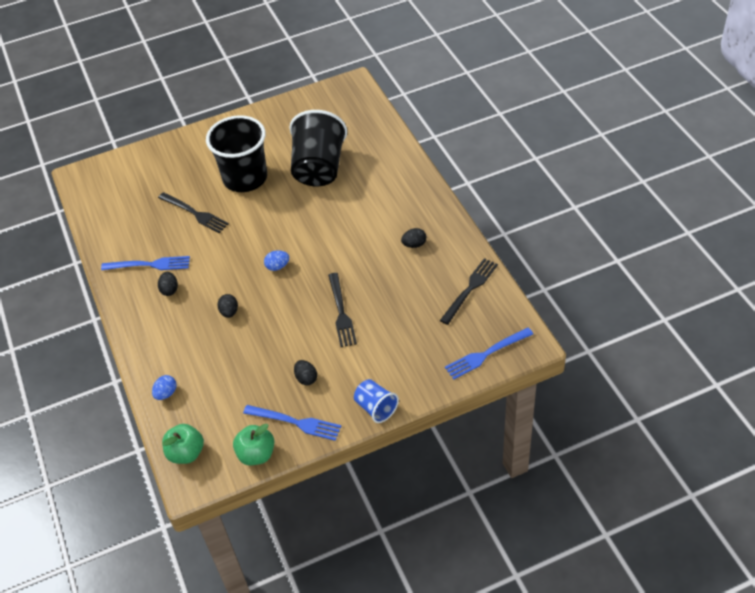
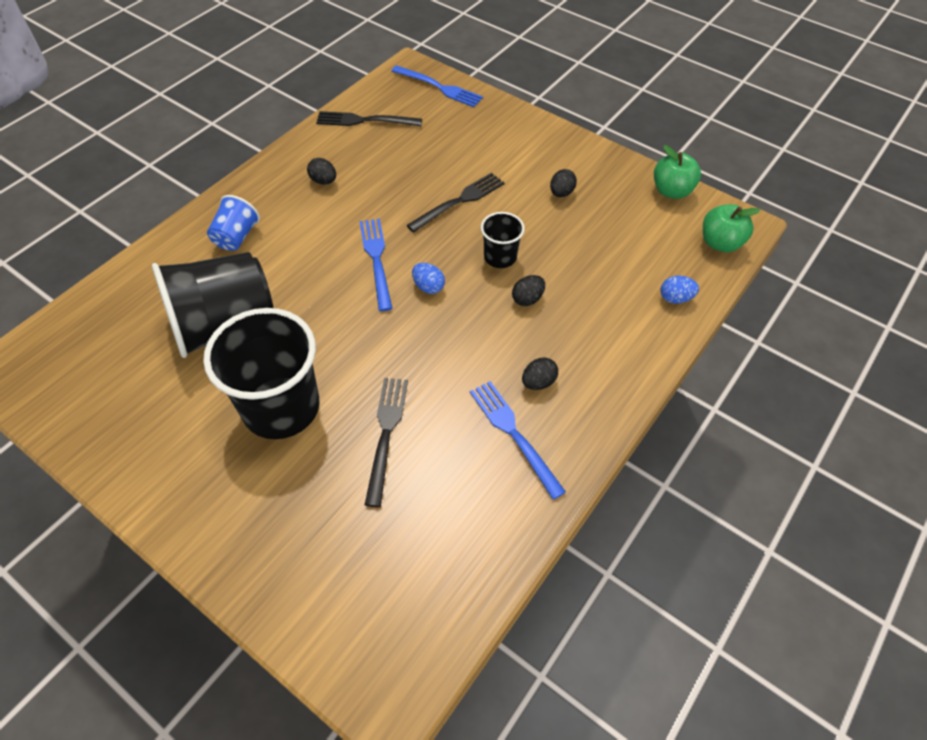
camera: 125 degrees left, 5 degrees up
blue fork [243,405,341,441] -> blue fork moved to [359,219,393,311]
blue cup [354,379,399,423] -> blue cup moved to [207,195,260,251]
none -> black cup [481,212,525,268]

